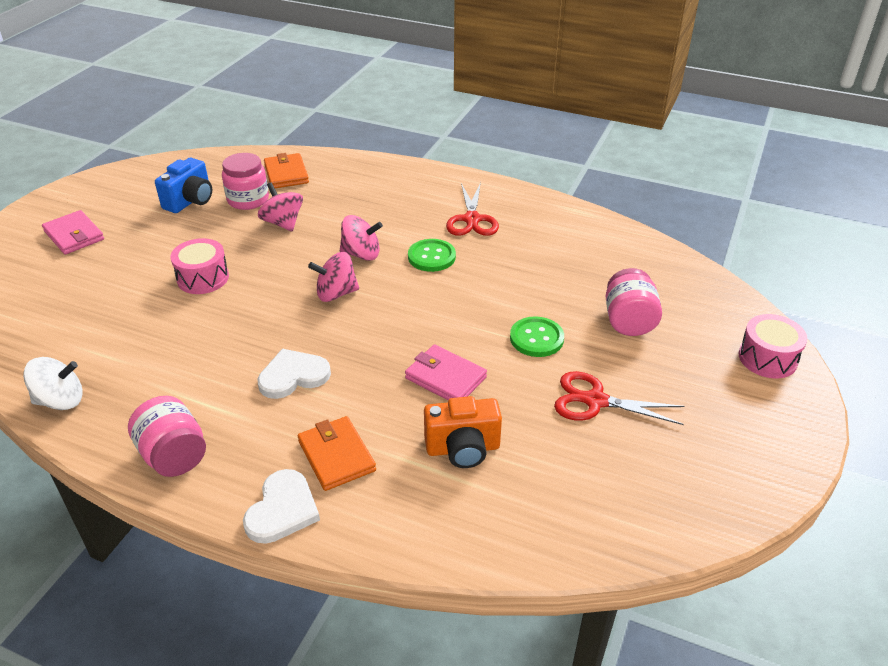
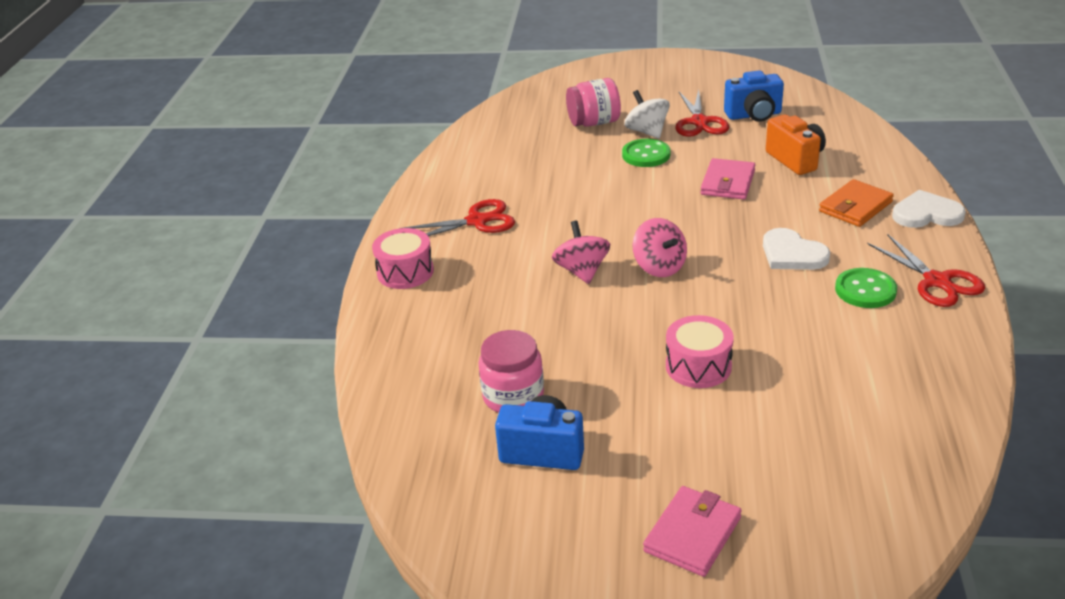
camera: 105 degrees left, 5 degrees down
white spinning top [23,357,82,410] -> white spinning top moved to [624,90,670,139]
pink jar [128,396,206,477] -> red scissors [867,234,985,307]
pink spinning top [258,182,303,231] -> none
orange wallet [264,153,309,188] -> none
green button [408,239,456,272] -> green button moved to [835,268,897,308]
pink drum [739,314,808,378] -> pink drum moved to [372,228,434,289]
none -> blue camera [724,70,784,122]

